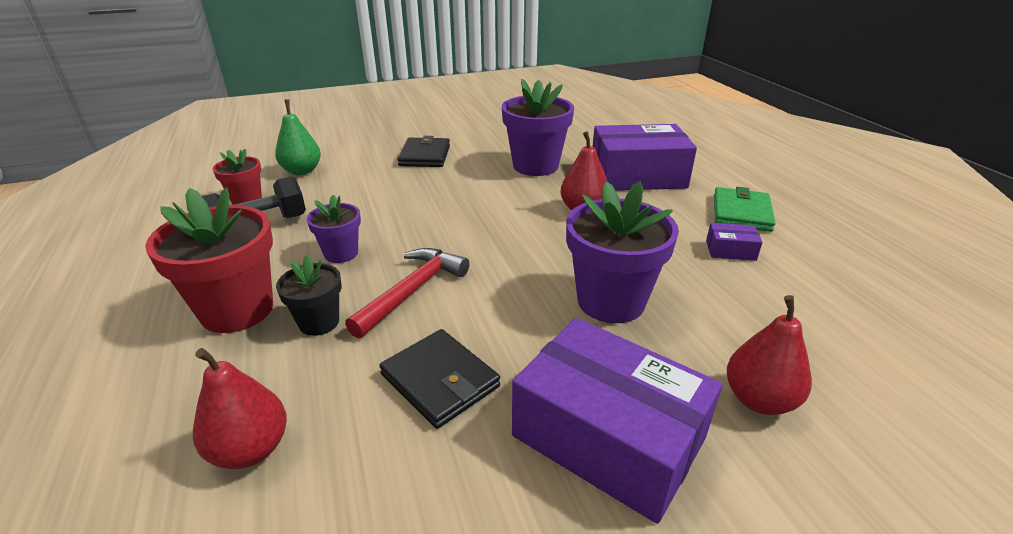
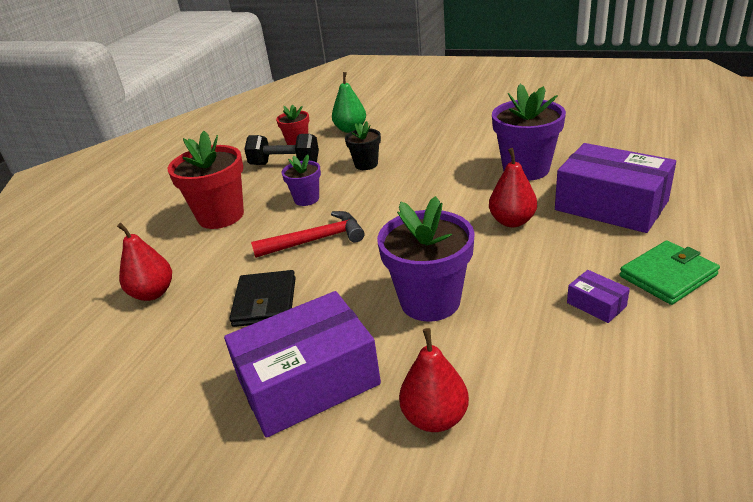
camera: 45 degrees right, 0 degrees up
black flower pot [276,255,342,336] -> black flower pot moved to [345,121,381,170]
black wallet [397,136,450,167] -> none
purple box [512,318,722,524] -> purple box turned 75 degrees clockwise [224,291,381,438]

